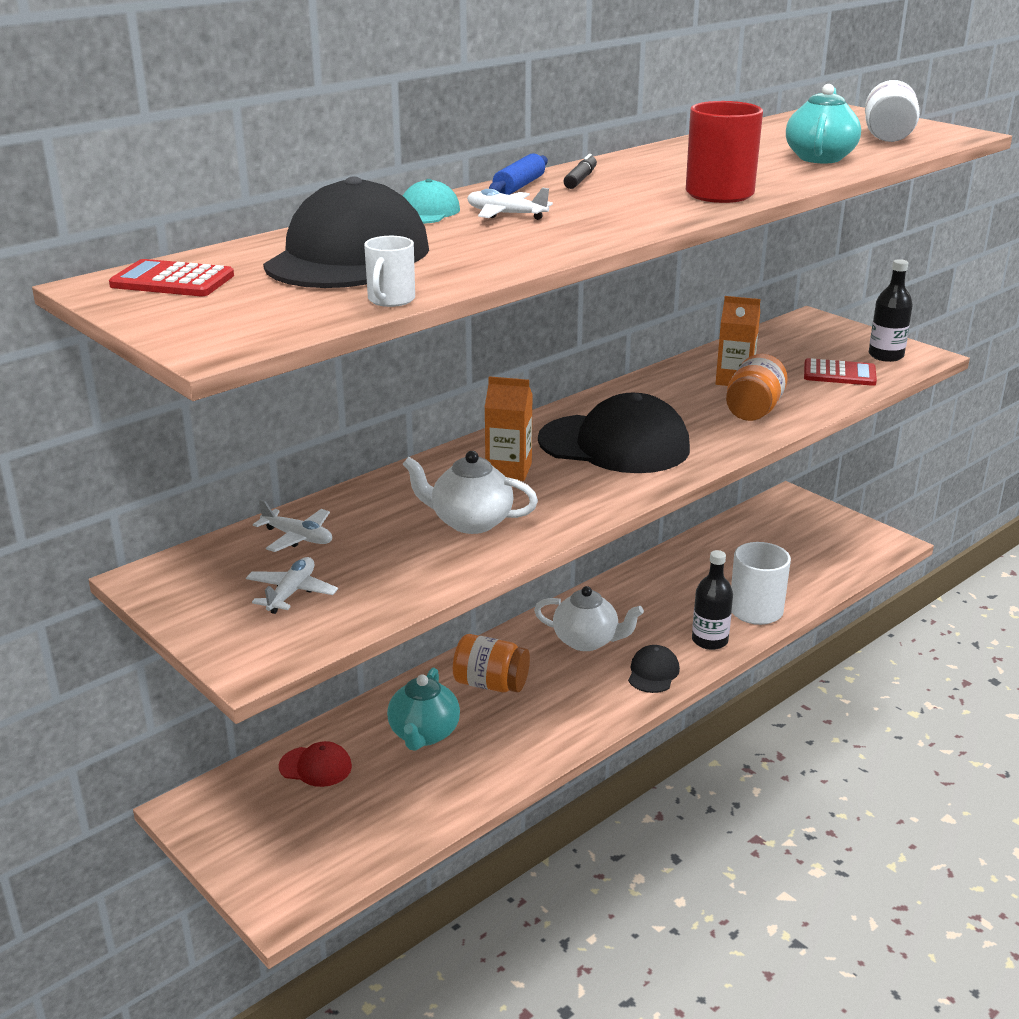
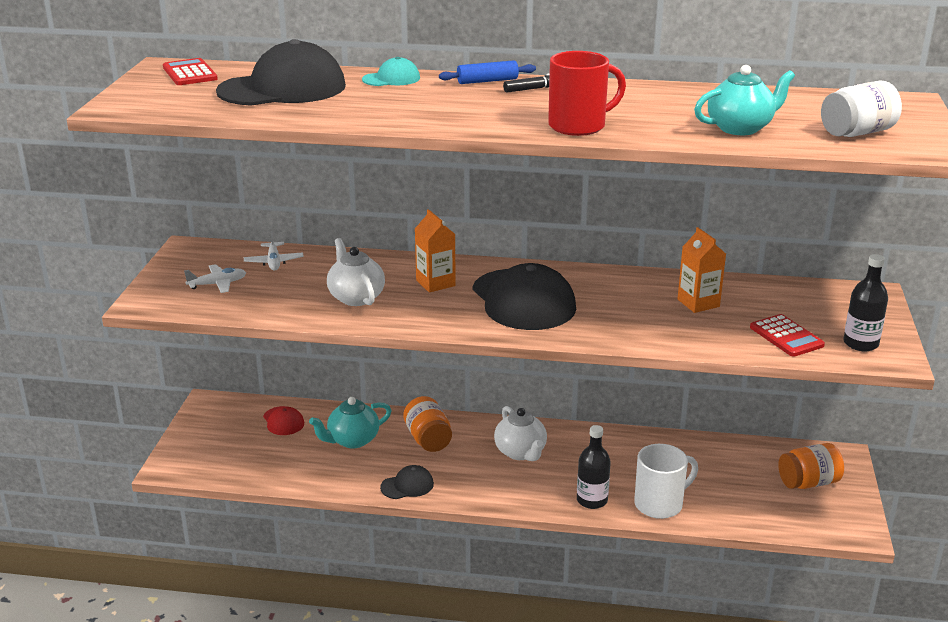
camera: 50 degrees right, 0 degrees up
white mug [364,236,415,307] -> none
white plane [467,188,553,220] -> none
black cap [628,645,680,693] -> black cap moved to [380,465,434,499]
orange jar [726,354,788,421] -> orange jar moved to [778,443,844,489]

